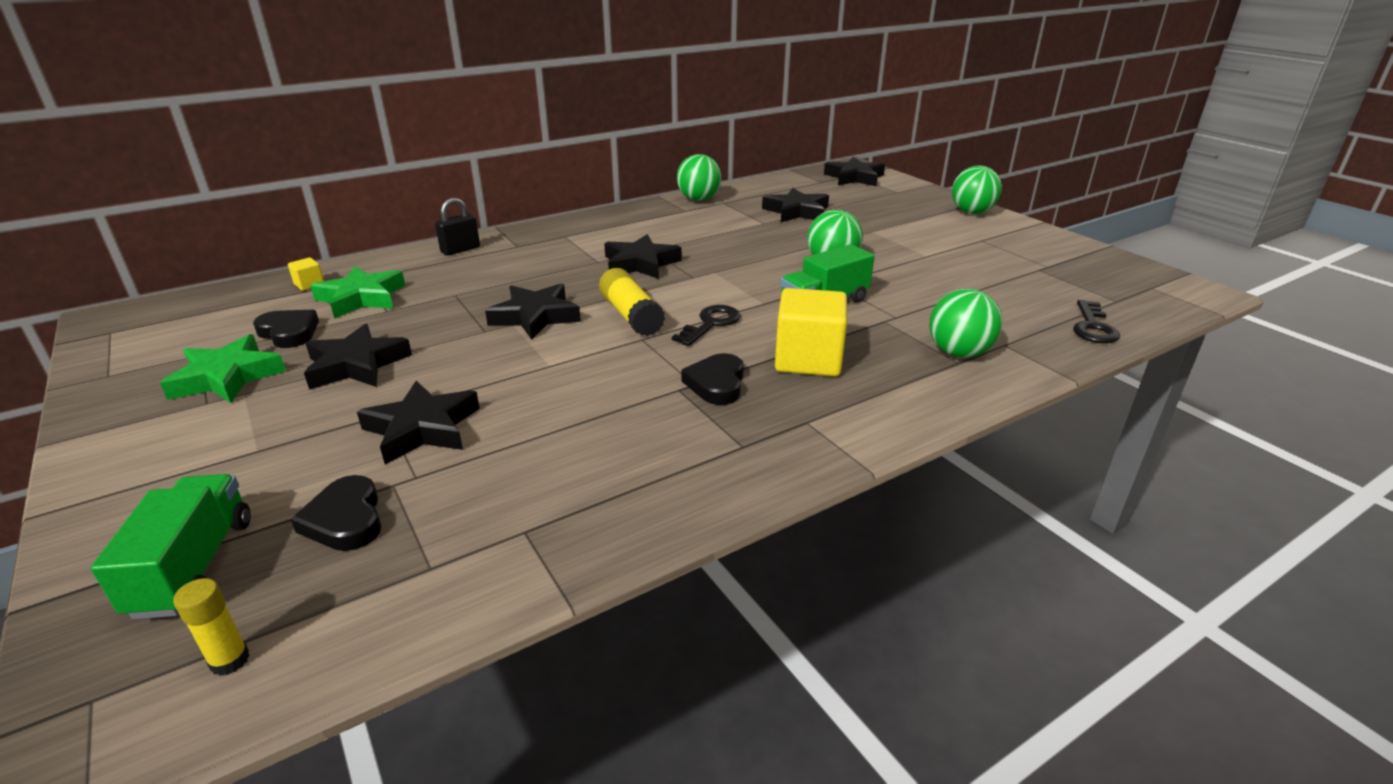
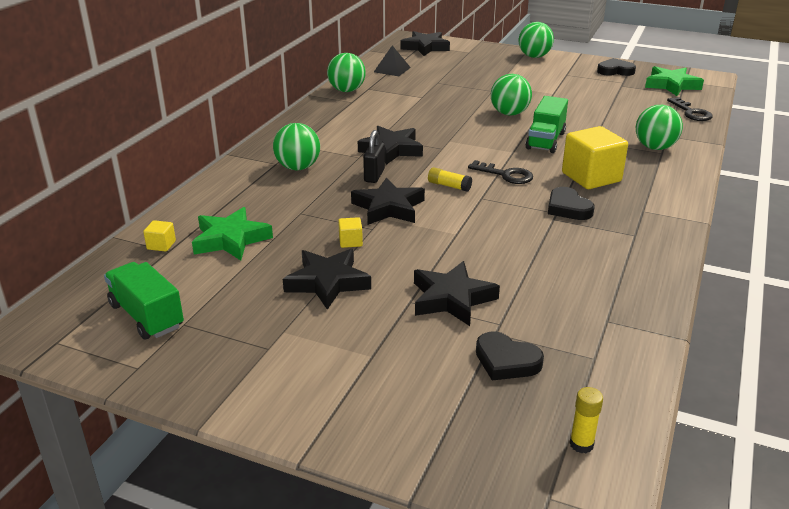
camera: 35 degrees left, 0 degrees up
green truck [91,474,251,619] -> green truck moved to [104,262,184,339]
green star [160,334,286,403] -> green star moved to [645,66,704,96]
black heart [253,310,319,348] -> black heart moved to [597,58,636,76]
black padlock [435,198,480,256] -> black padlock moved to [363,130,385,183]
yellow glue stick [599,268,665,336] -> yellow glue stick [428,167,472,192], size x0.57
black key [672,305,741,346] -> black key turned 120 degrees clockwise [468,160,533,184]
black star [762,187,829,222] -> none
none -> green ball [273,123,320,170]
none -> yellow cube [338,217,363,248]
none -> black pyramid [374,46,411,76]

